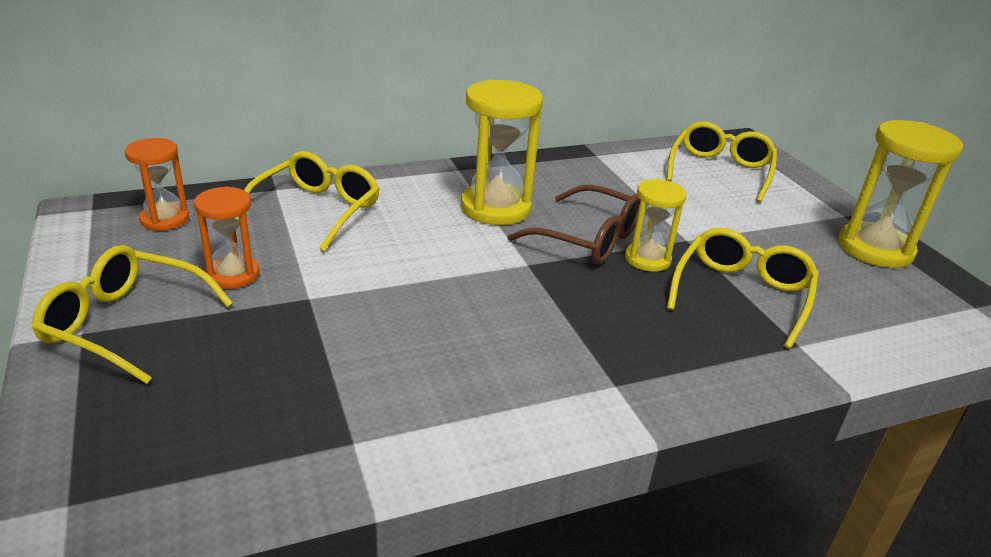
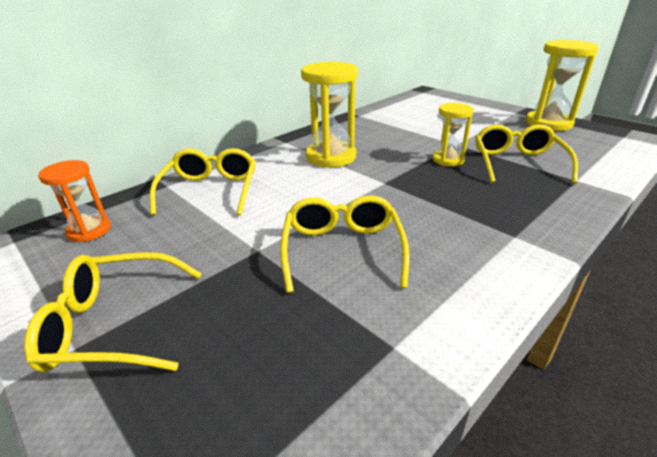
camera: 20 degrees left, 0 degrees up
orange hourglass [194,186,259,289] -> none
brown glasses [507,184,641,264] -> none
yellow glasses [666,121,777,203] -> yellow glasses moved to [280,195,410,293]

